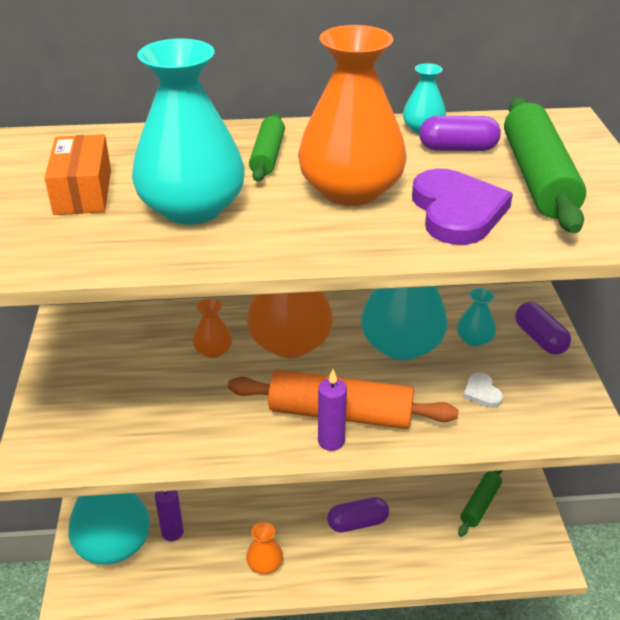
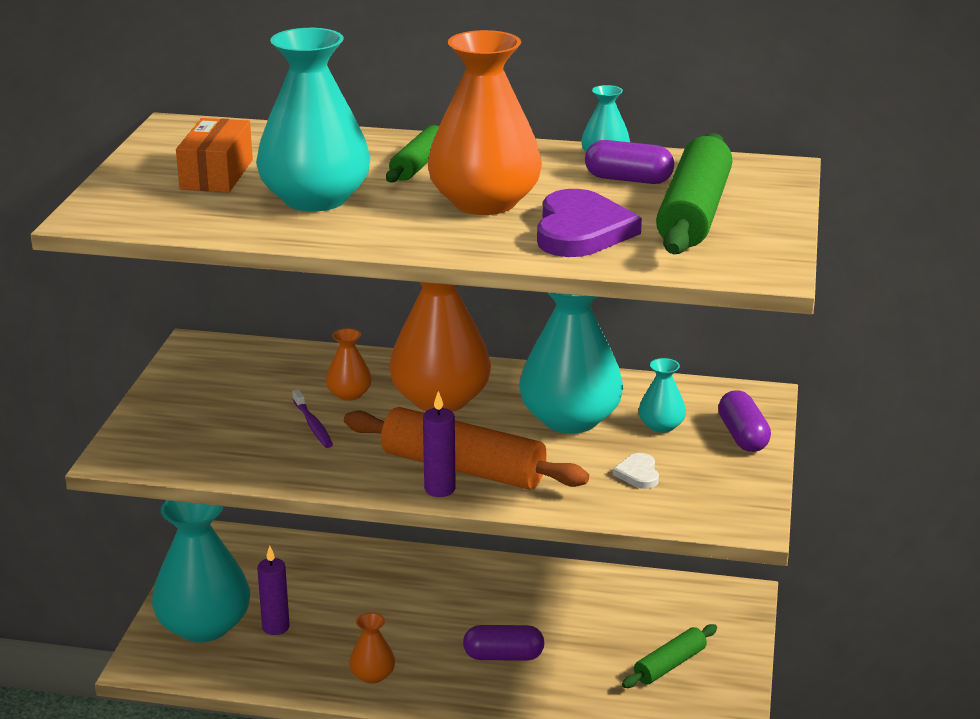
camera: 15 degrees right, 10 degrees down
none -> purple toothbrush [292,389,333,448]

